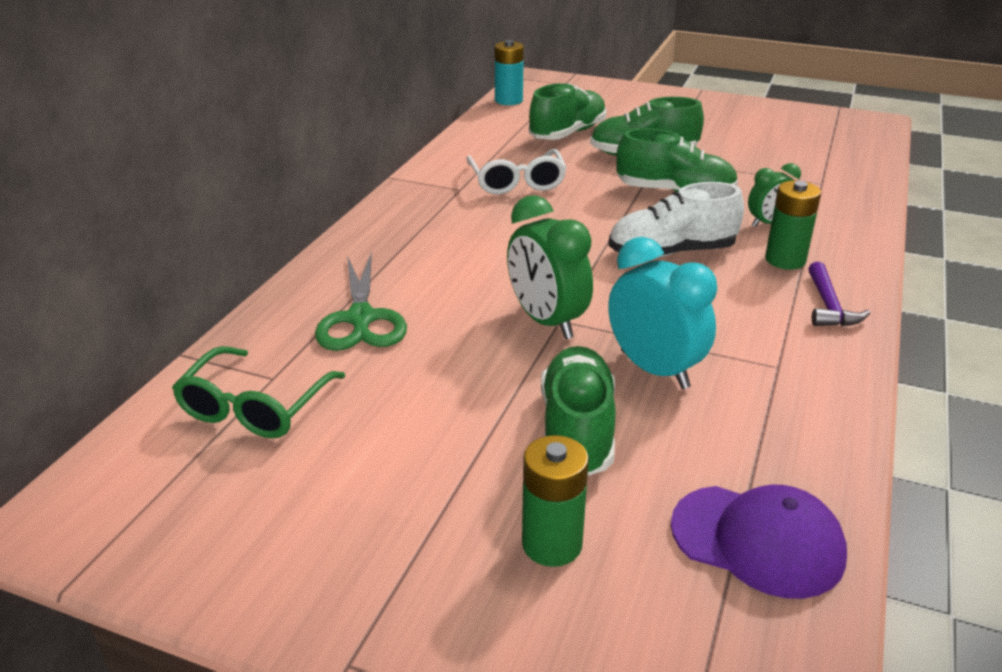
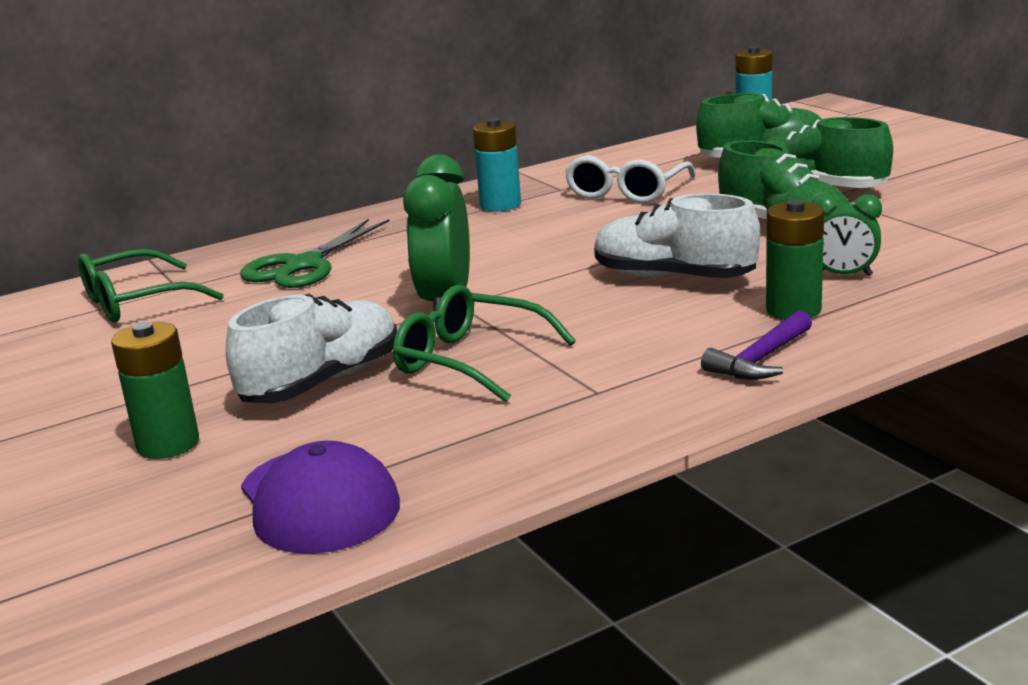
camera: 40 degrees right, 10 degrees down
green shoe [541,346,616,476] -> white shoe [226,294,397,403]
turquoise clock [608,237,717,389] -> green glasses [393,285,576,402]
none -> turquoise battery [473,118,521,211]

